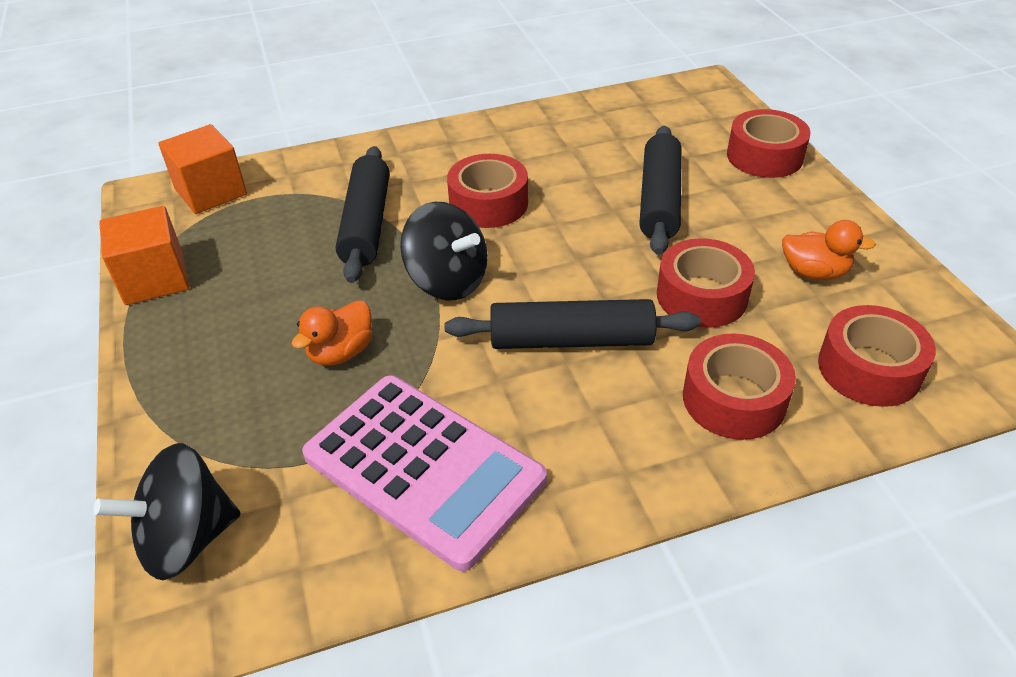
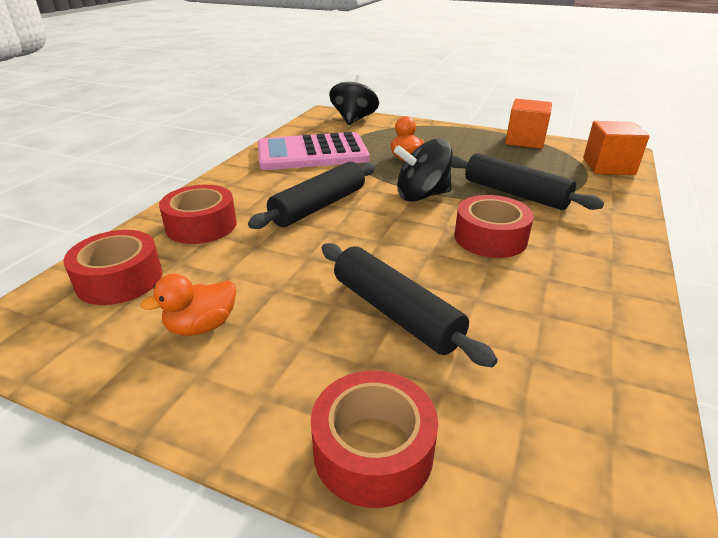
camera: 130 degrees right, 10 degrees down
red tape [657,238,755,328] -> none

